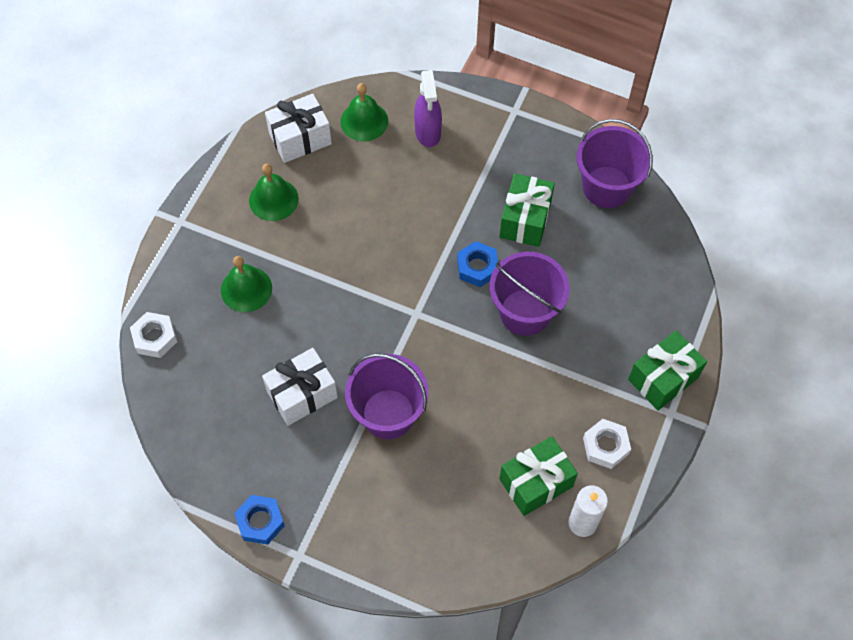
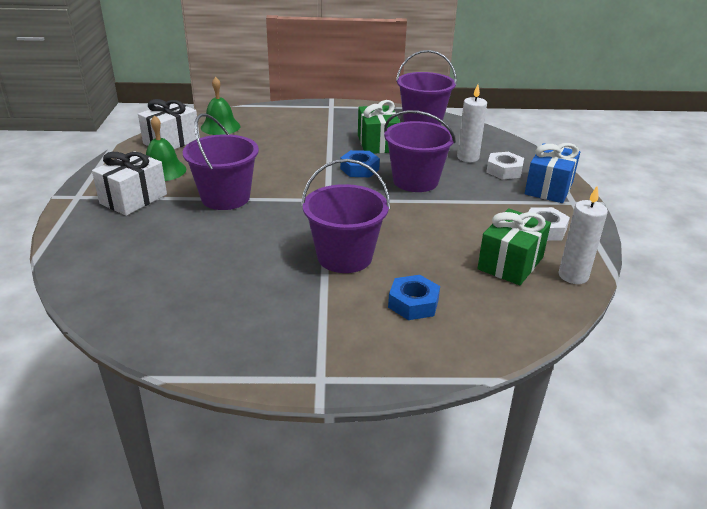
camera: 25 degrees left, 30 degrees down
white nut [130,312,177,358] -> white nut moved to [486,152,524,179]
green bell [221,256,272,312] -> none
blue nut [234,495,285,545] -> blue nut moved to [388,275,440,320]
white gift [262,348,338,426] -> white gift moved to [92,151,167,216]
purple spray bottle [414,70,442,147] -> none
green gift [628,330,707,410] -> blue gift [525,143,580,203]
none -> purple bucket [183,113,259,210]
none -> white candle [457,84,487,162]

